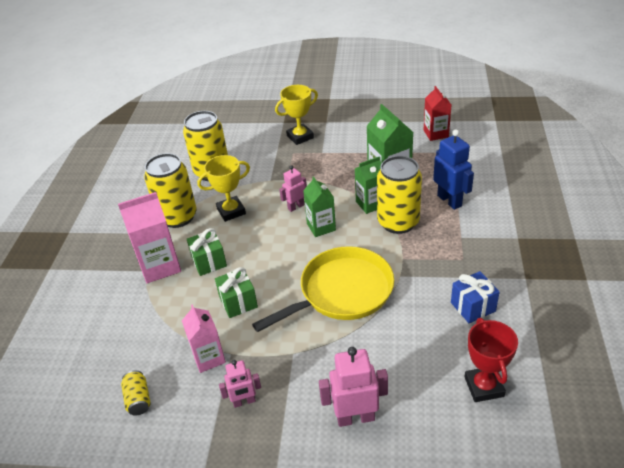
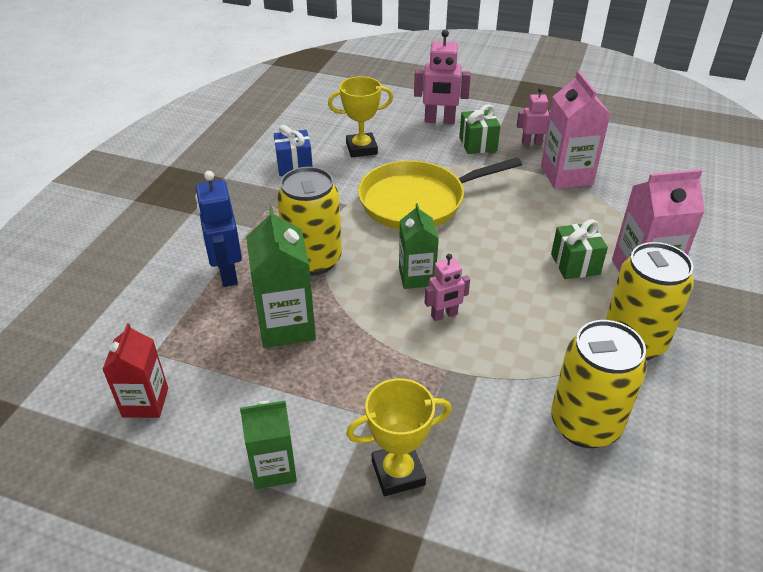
camera: 170 degrees left, 0 degrees up
yellow can [121,370,151,416] -> none
pink carton [182,304,226,373] -> pink carton [541,71,610,189], size x1.51
yellow trophy [197,155,250,222] -> yellow trophy moved to [328,76,393,157]
green gift [215,267,258,318] -> green gift moved to [459,105,500,154]
green carton [355,156,382,214] -> green carton moved to [240,401,297,489]
red trophy [465,318,518,402] -> none

